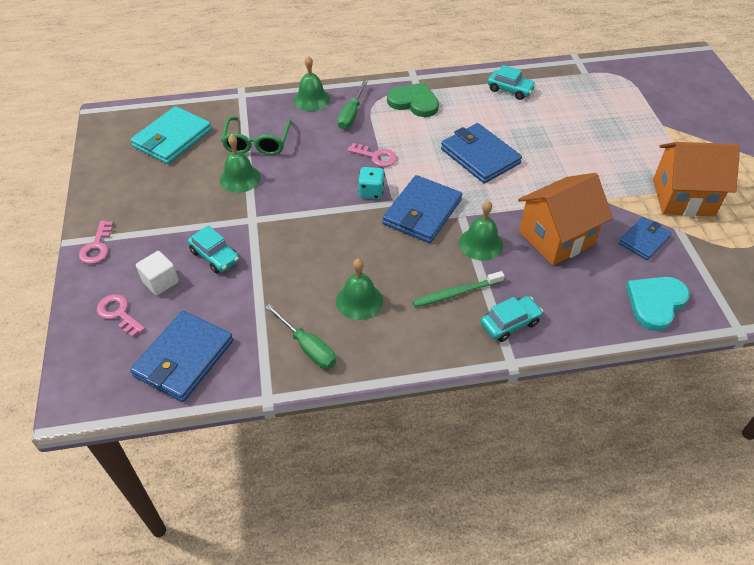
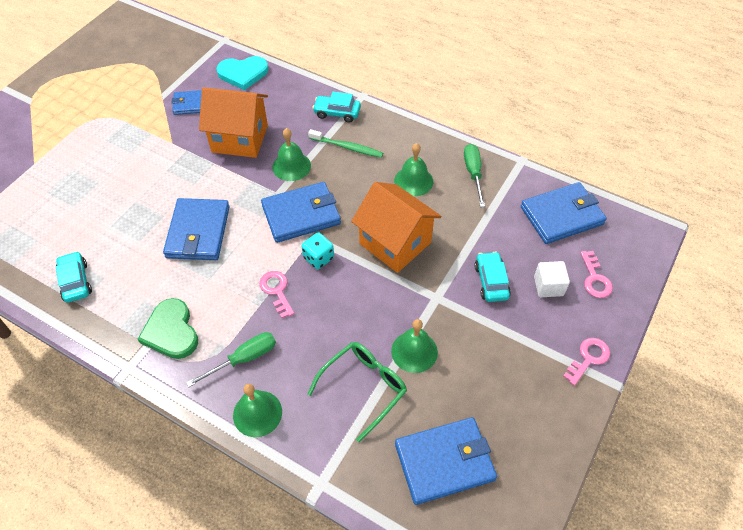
camera: 140 degrees left, 5 degrees up
turquoise wallet [130,106,212,164] -> blue wallet [395,417,497,505]
orange house [653,142,740,216] -> orange house moved to [351,182,441,273]

